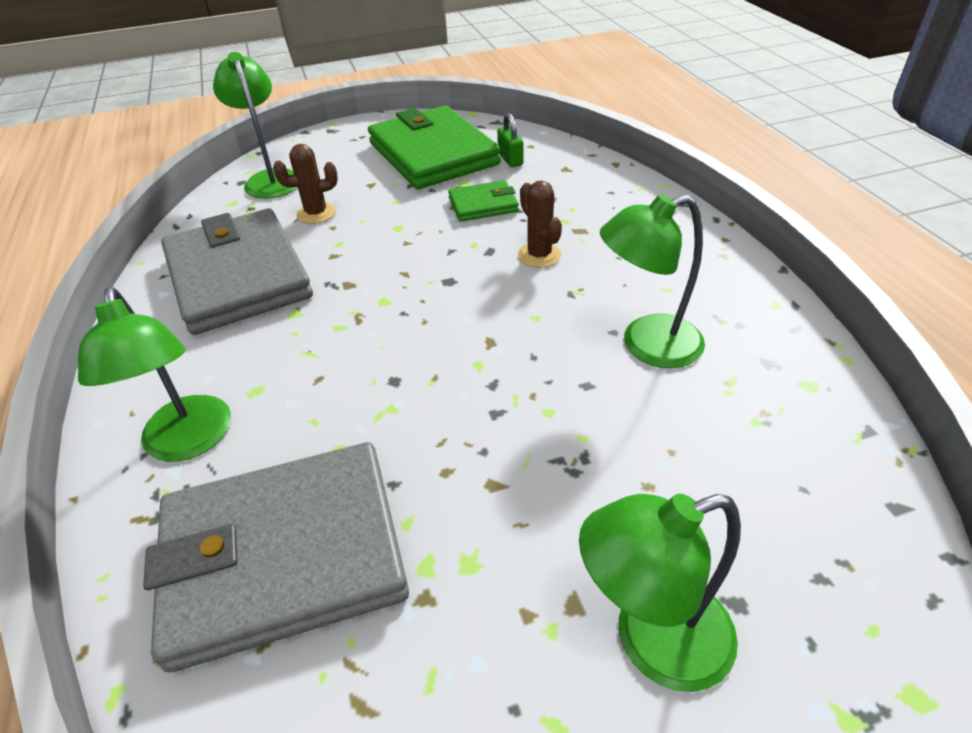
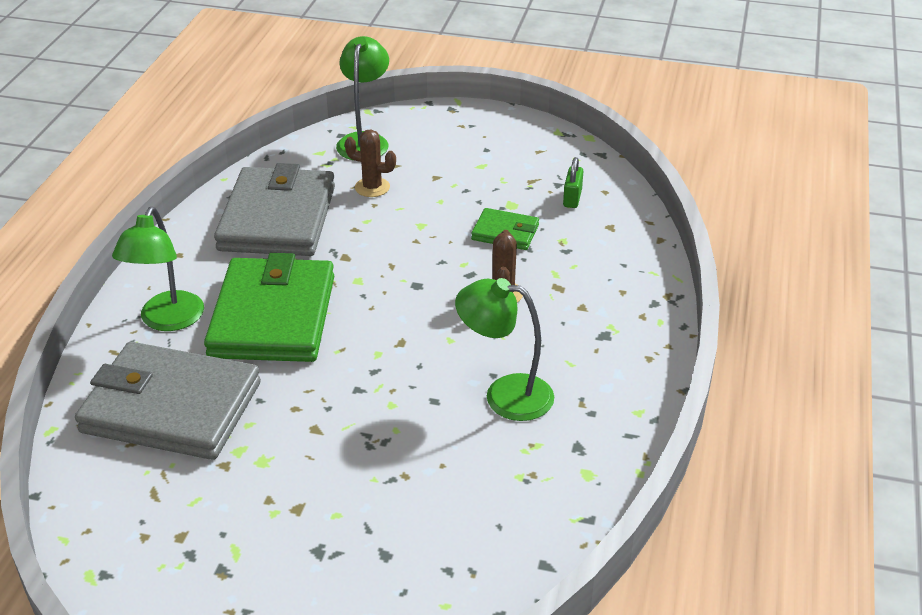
camera: 30 degrees right, 5 degrees down
green wallet [368,105,501,189] -> green wallet moved to [204,253,334,362]
green lamp [579,494,741,692] -> none

